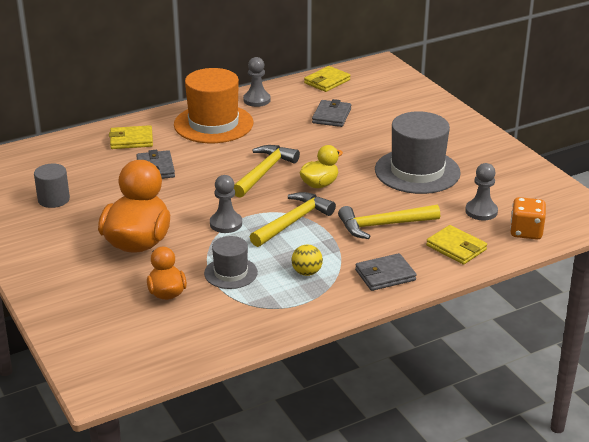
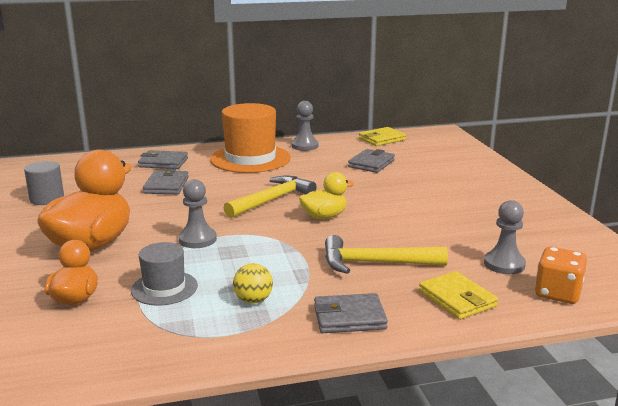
camera: 15 degrees right, 10 degrees down
yellow wallet [109,125,153,149] -> grey wallet [138,150,188,169]
yellow hammer [250,192,336,247] -> none
grey hat [375,111,461,194] -> none

